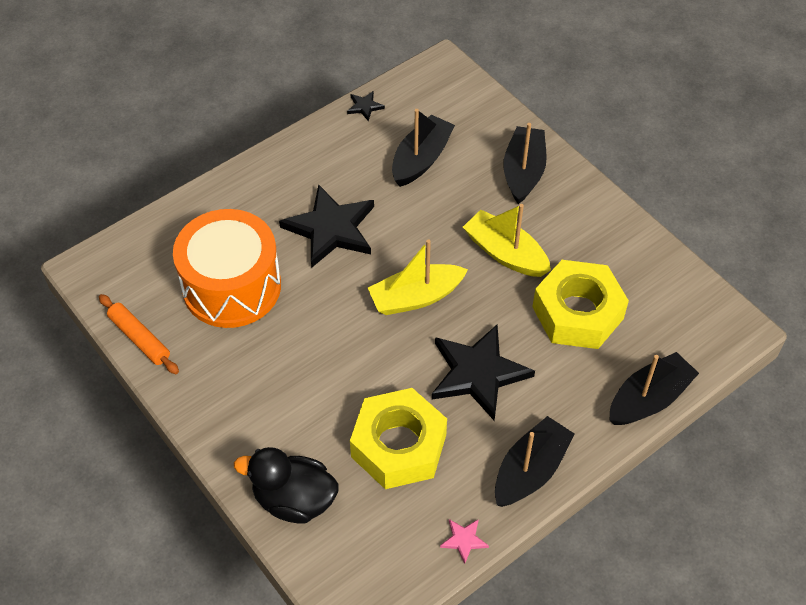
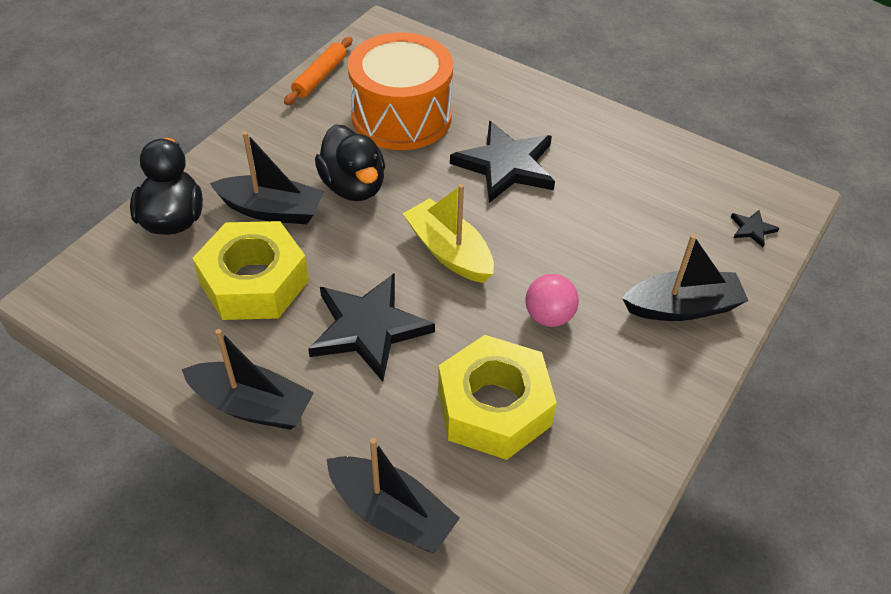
camera: 70 degrees right, 5 degrees down
black star [347,91,385,121] -> black star moved to [731,210,779,247]
black boat [392,109,455,187] -> black boat moved to [210,131,324,224]
pink star [440,519,489,564] -> none
yellow boat [463,204,551,277] -> pink ball [525,274,579,327]
none -> black duck [315,124,385,201]

